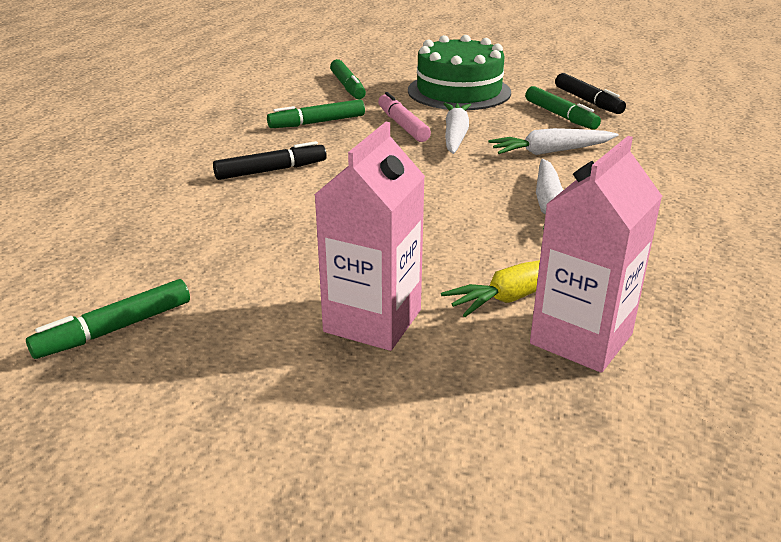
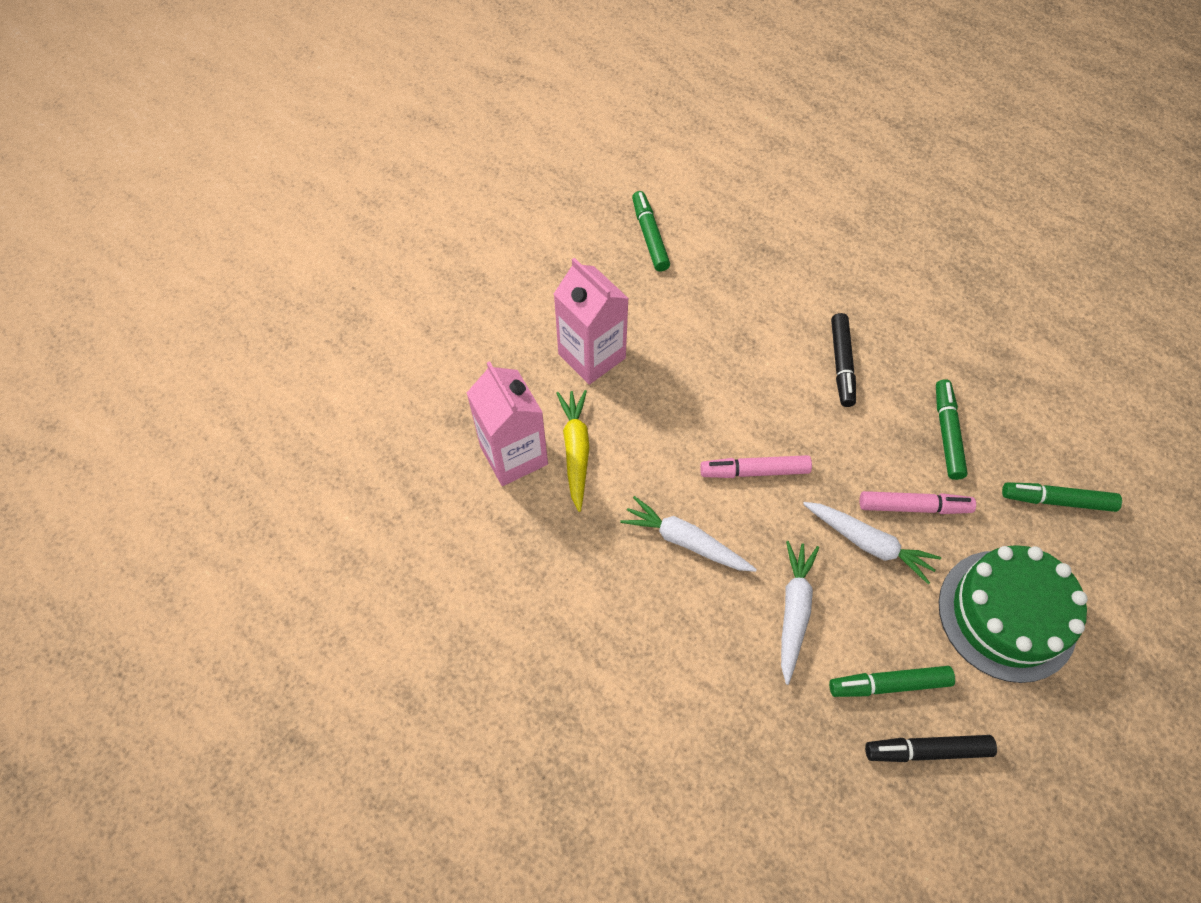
camera: 115 degrees right, 30 degrees up
none -> pink marker [700,455,812,478]

